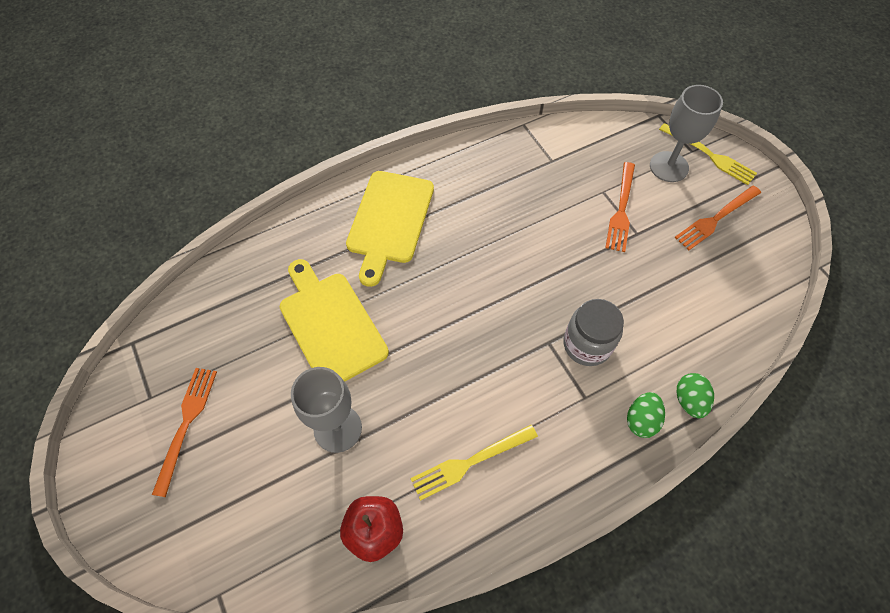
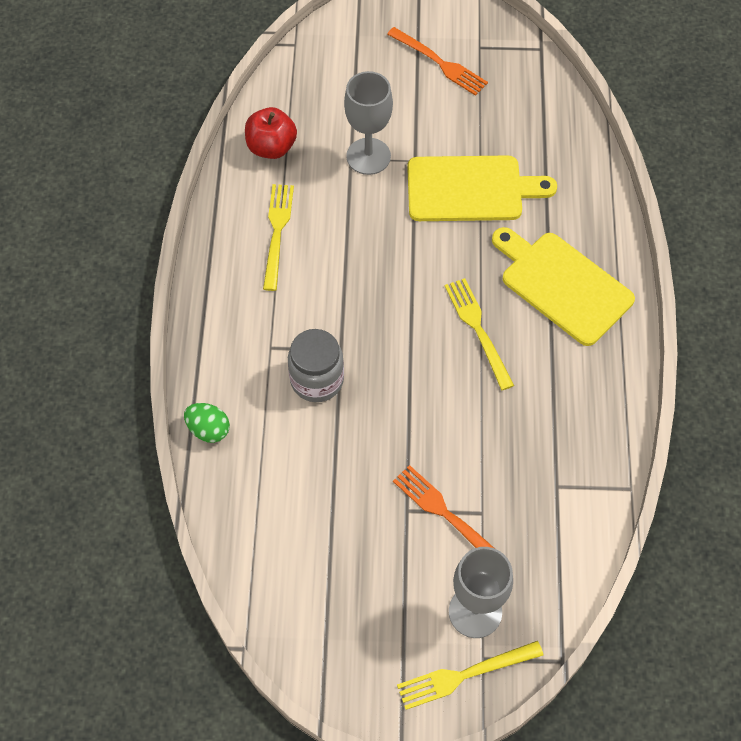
camera: 120 degrees right, 0 degrees up
green egg [627,392,665,438] -> none
orange fork [675,186,761,250] -> none
none -> yellow fork [445,278,514,390]

